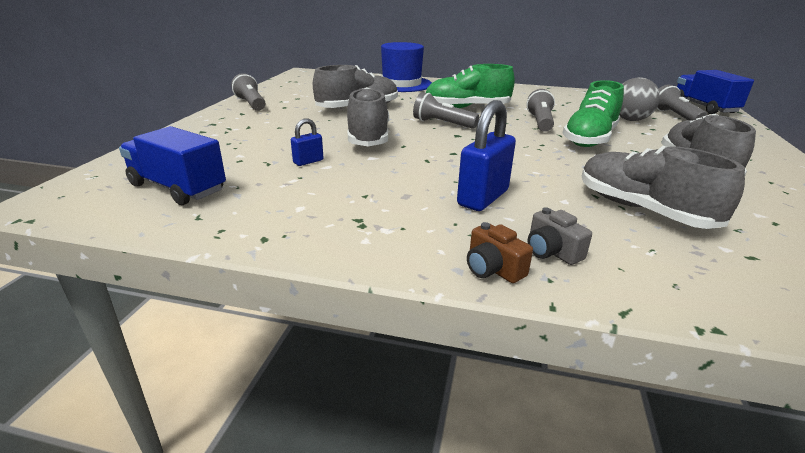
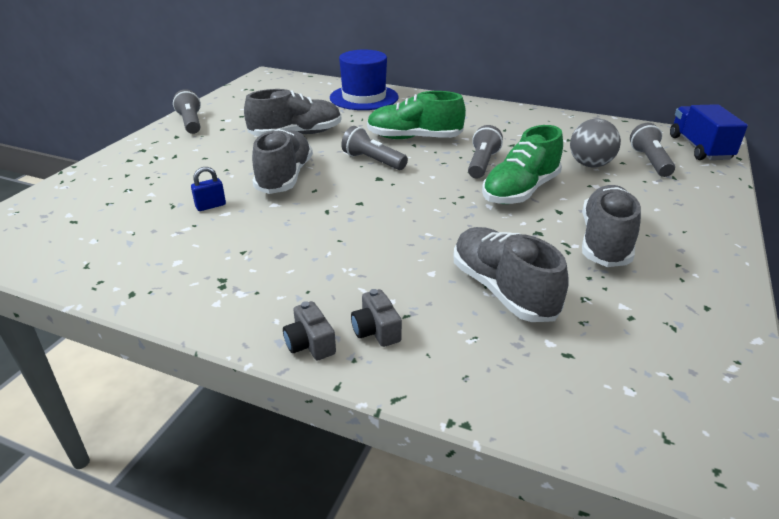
camera: 10 degrees right, 5 degrees up
blue truck [119,126,226,205] -> none
blue padlock [457,100,516,211] -> none
brown camera [467,222,533,283] -> grey camera [283,301,336,360]

